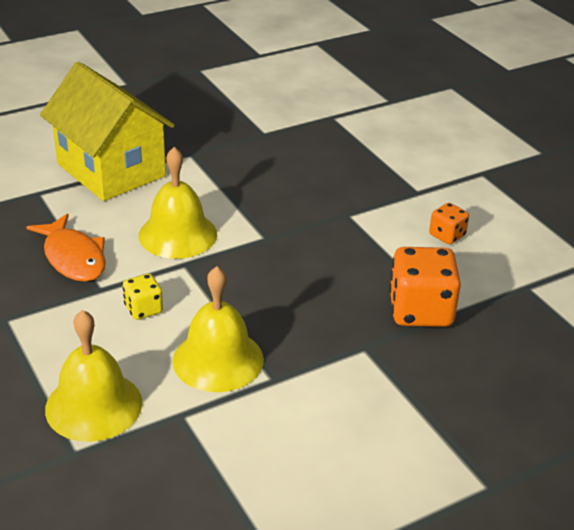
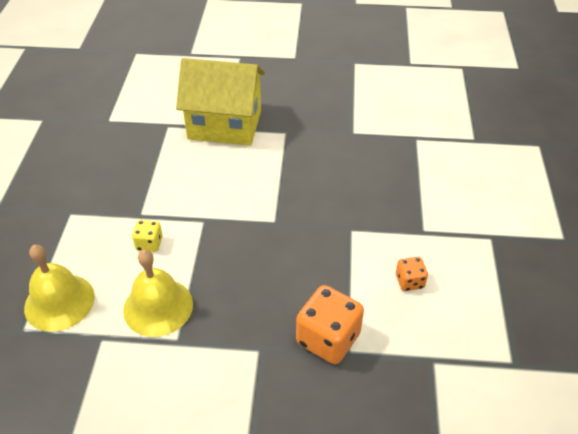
camera: 35 degrees right, 10 degrees up
orange fish [26,213,106,282] -> none
yellow house [40,62,175,201] -> yellow house turned 75 degrees counterclockwise [176,58,265,146]
yellow bell [139,147,217,259] -> none

